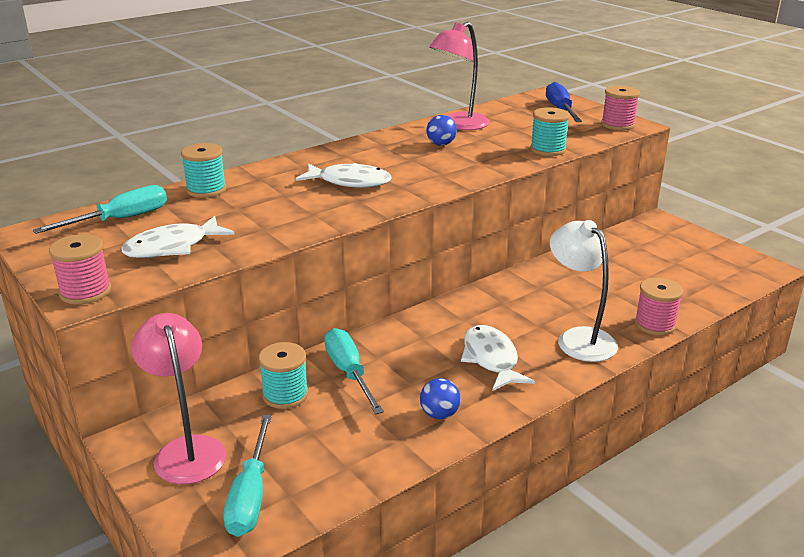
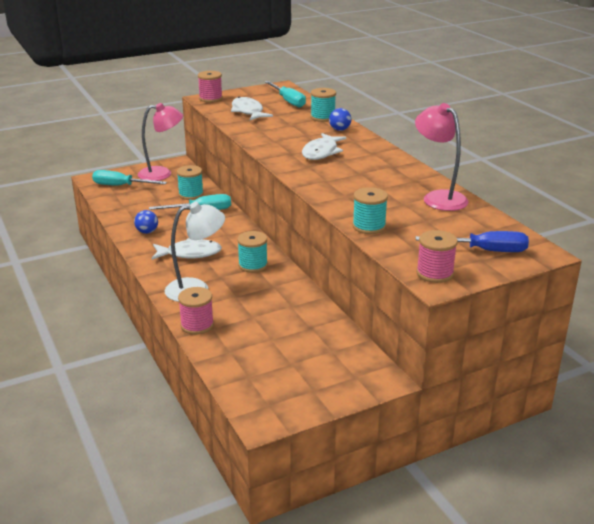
camera: 100 degrees right, 0 degrees up
blue ball [427,115,457,146] -> blue ball moved to [329,108,351,131]
none -> turquoise spool [237,231,268,273]

